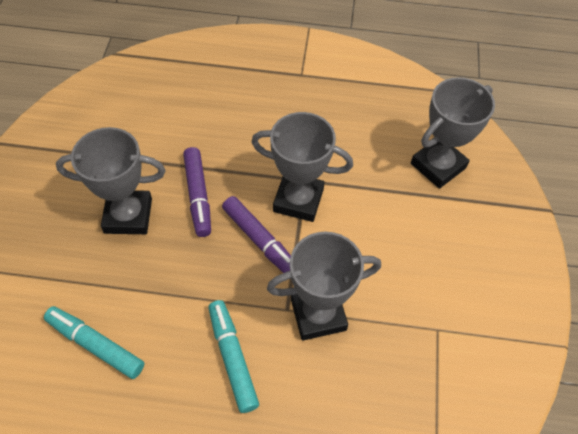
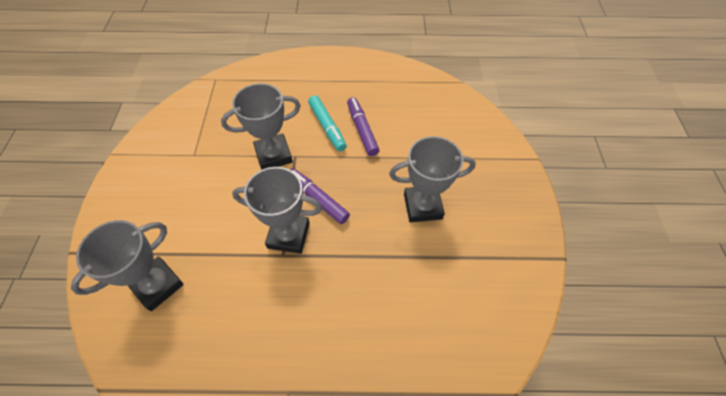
camera: 175 degrees right, 0 degrees up
turquoise marker [44,306,144,379] -> none
purple marker [183,147,211,237] -> purple marker moved to [347,97,380,156]

